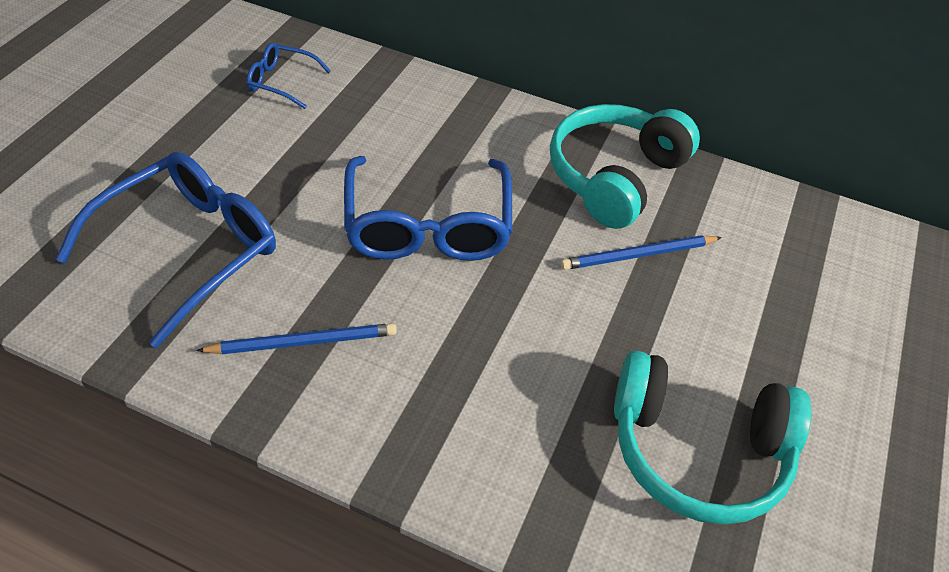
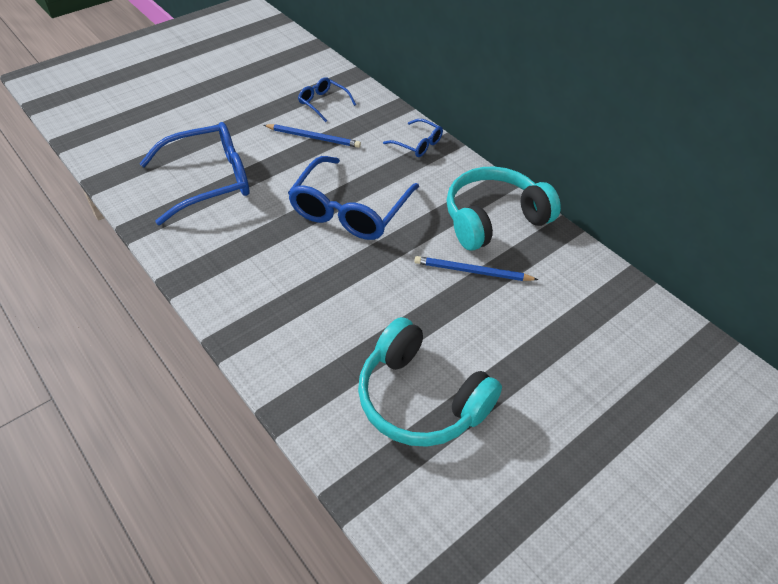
camera: 30 degrees right, 0 degrees up
blue pencil [196,323,397,354] -> blue pencil moved to [264,124,361,148]
none -> blue glasses [383,119,443,157]

